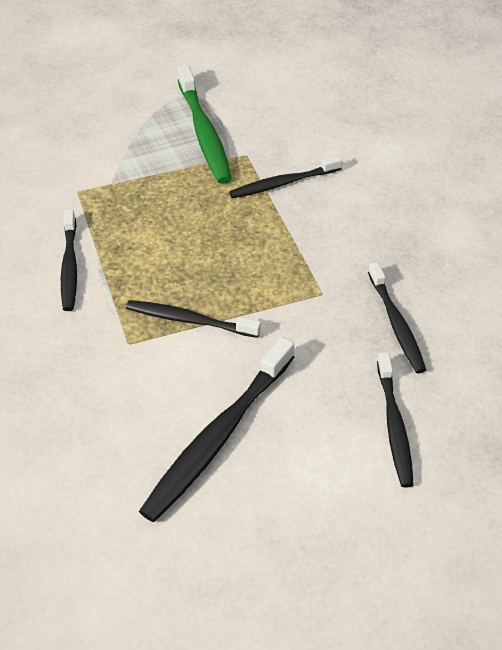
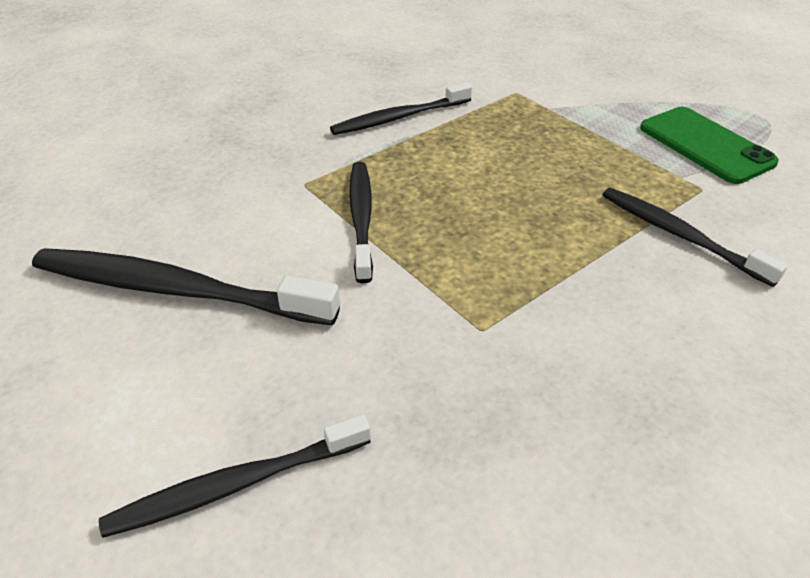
camera: 70 degrees right, 5 degrees down
green toothbrush [177,65,232,184] -> green phone [640,107,779,184]
black toothbrush [368,262,426,373] -> none

